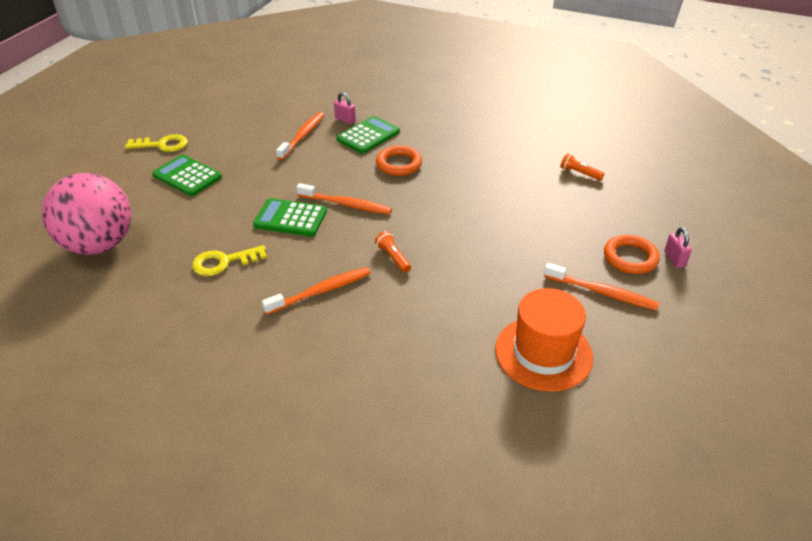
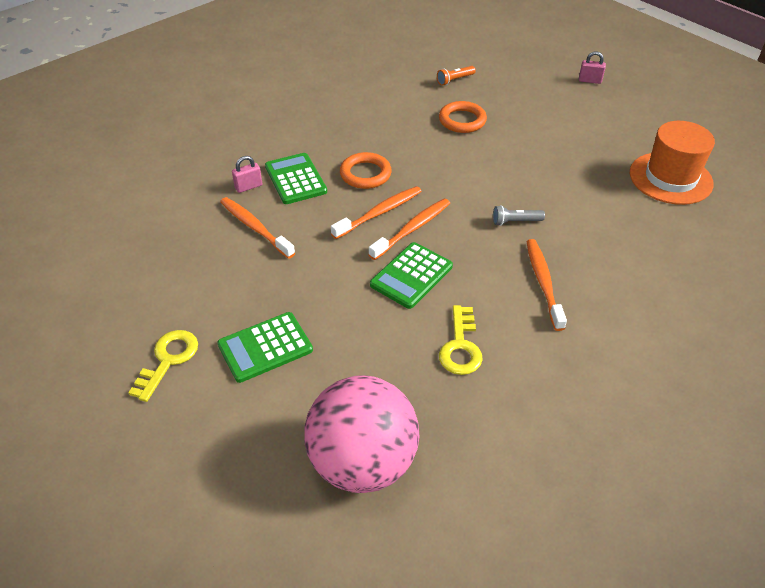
camera: 65 degrees left, 5 degrees up
orange flashlight [375,231,411,273] -> grey flashlight [493,205,545,226]
orange toothbrush [544,263,659,310] -> orange toothbrush moved to [331,186,422,239]
orange ring [604,235,660,274] -> orange ring moved to [439,101,487,133]

